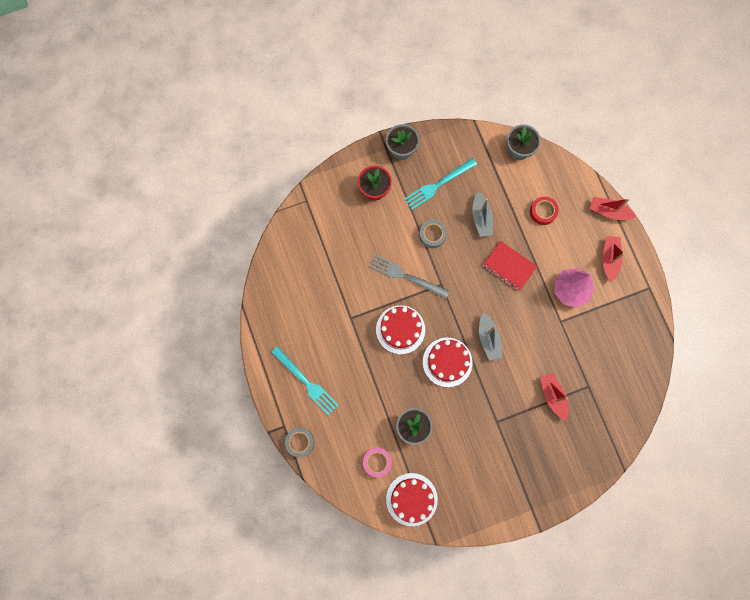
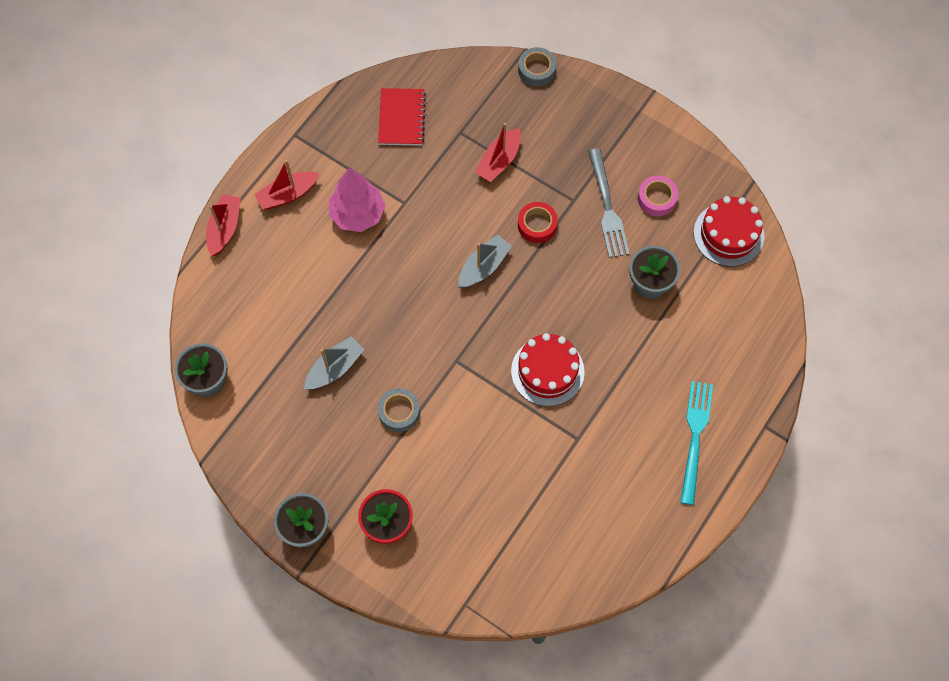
camera: 125 degrees left, 10 degrees down
grey tape [285,428,314,457] -> grey tape moved to [518,47,556,86]
pink tape [363,448,392,477] -> pink tape moved to [638,176,678,216]
grey fork [369,255,450,299] -> grey fork moved to [588,148,630,258]
turquoise fork [404,158,477,210] -> none
red cake [423,338,472,387] -> none
red notebook [483,241,537,291] -> red notebook moved to [378,88,426,146]
red tape [530,197,559,225] -> red tape moved to [518,202,558,243]
red boat [590,197,637,220] -> red boat turned 150 degrees counterclockwise [206,194,241,256]

